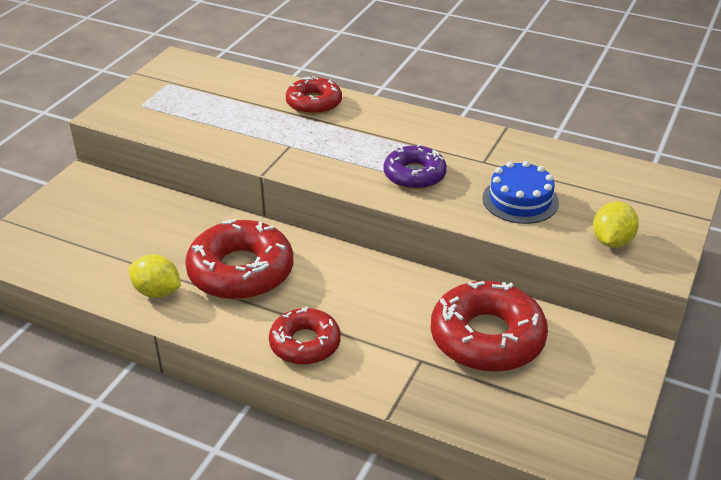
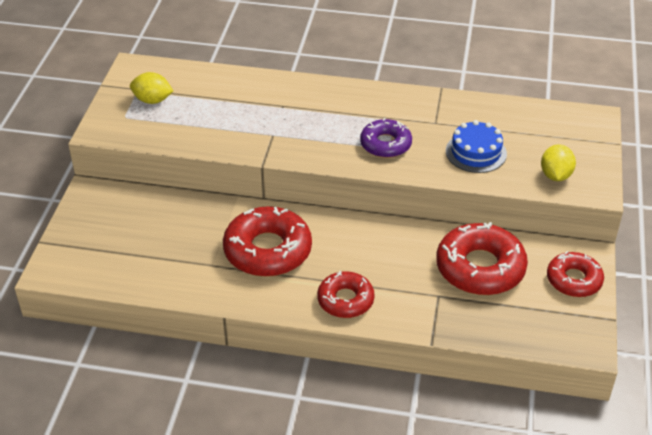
camera: 15 degrees left, 5 degrees up
yellow lemon [129,254,181,298] -> yellow lemon moved to [130,72,173,104]
red donut [286,76,342,115] -> red donut moved to [547,251,604,297]

